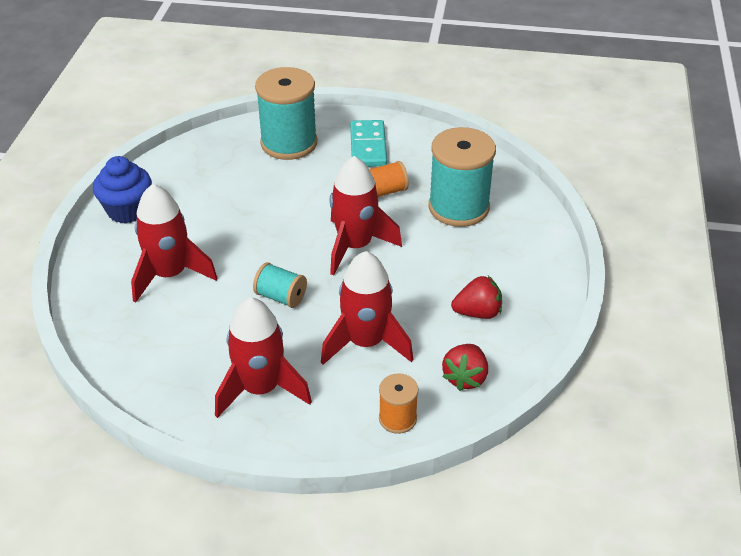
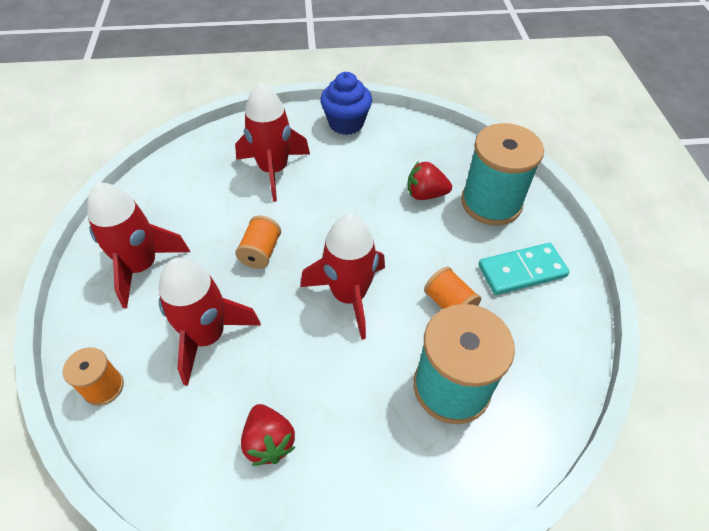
camera: 75 degrees right, 10 degrees up
turquoise spool [253,262,307,308] -> orange spool [235,216,281,269]
red strawberry [442,344,488,391] -> red strawberry moved to [407,161,452,200]

